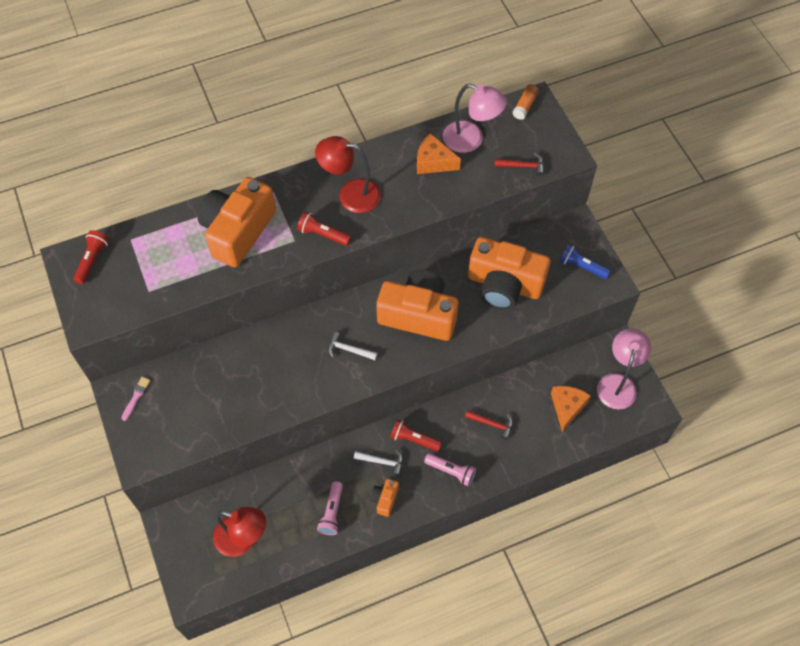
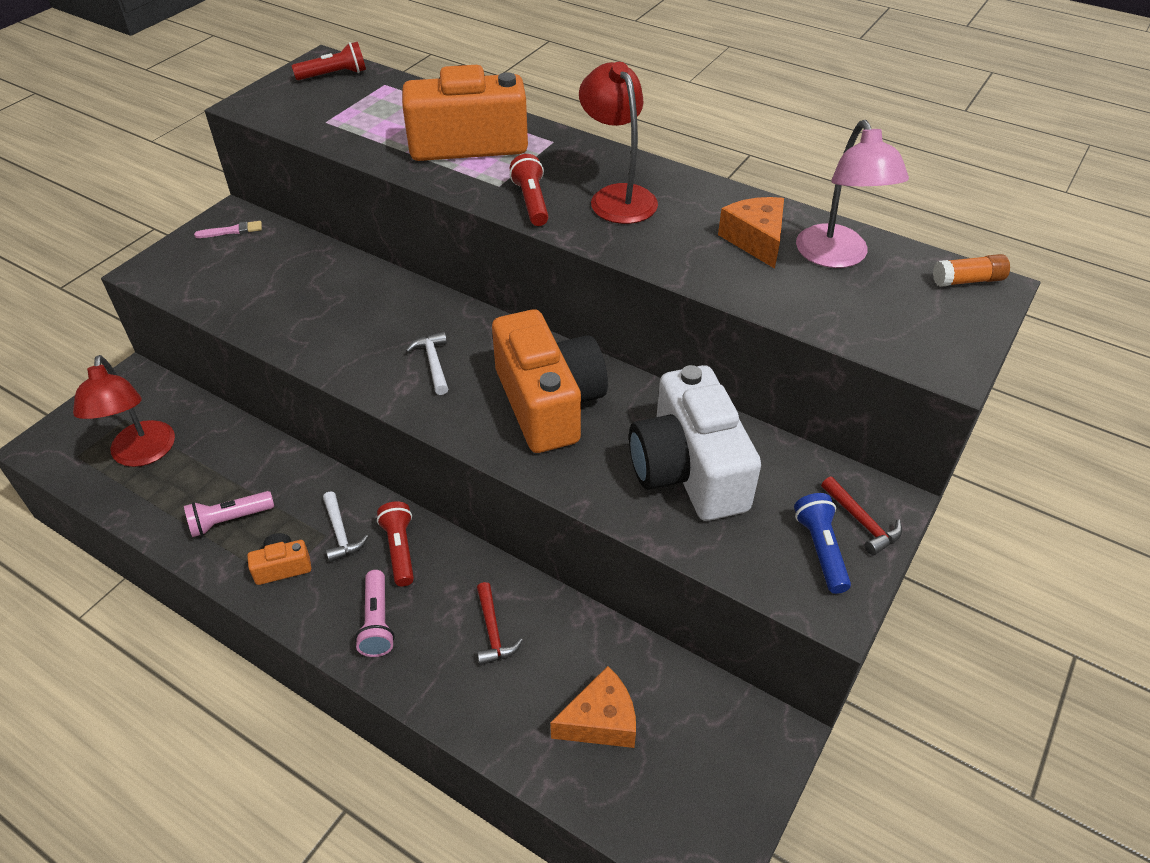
camera: 55 degrees right, 15 degrees down
orange camera [468,237,551,310] -> white camera [629,365,761,521]
red hammer [495,153,544,176] -> red hammer moved to [821,476,902,556]
pink lamp [597,328,651,409] -> none

